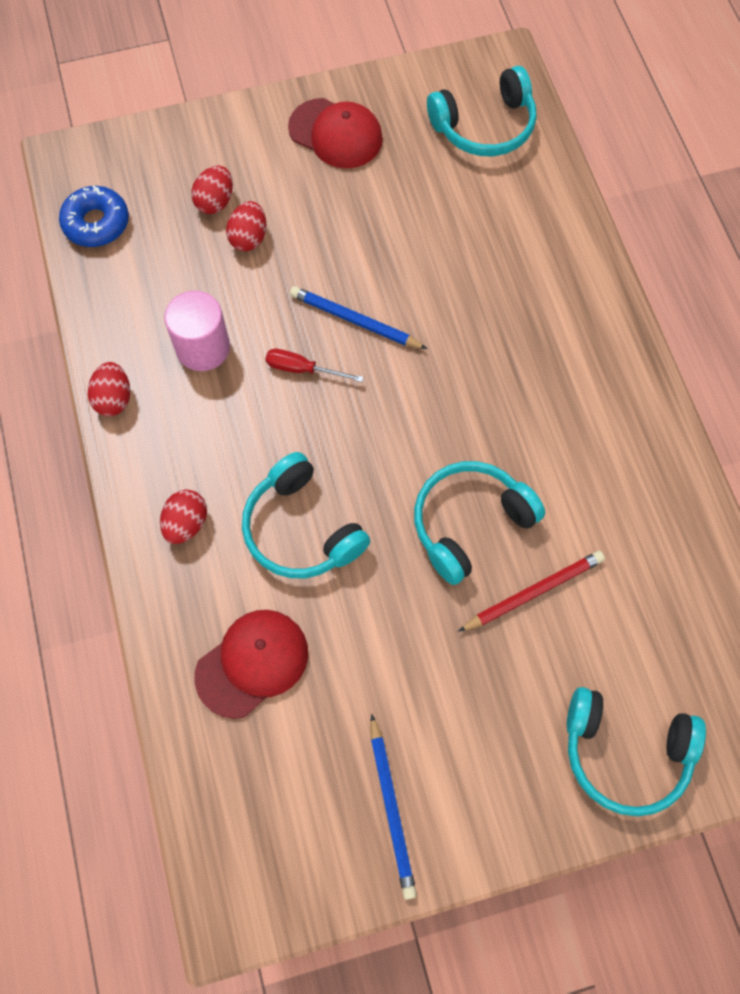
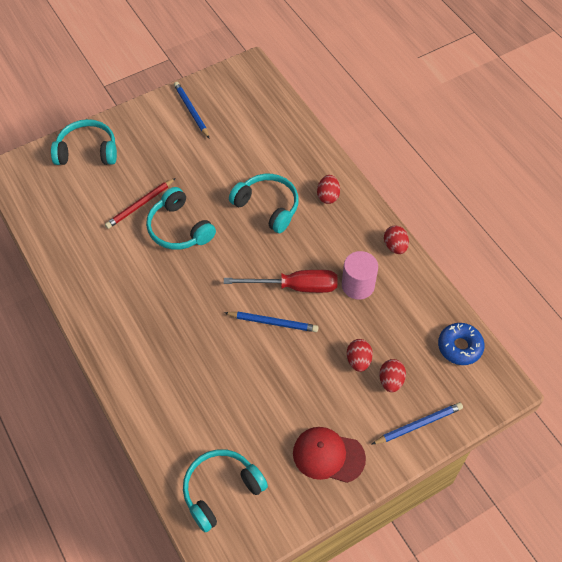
camera: 165 degrees right, 10 degrees down
red cap [194,610,308,719] -> none
red screwdriver [266,349,364,382] -> red screwdriver [224,270,338,293], size x1.88
turquoise headphones [414,461,545,585] -> turquoise headphones turned 105 degrees clockwise [146,187,216,250]
none -> blue pencil [371,402,463,445]

